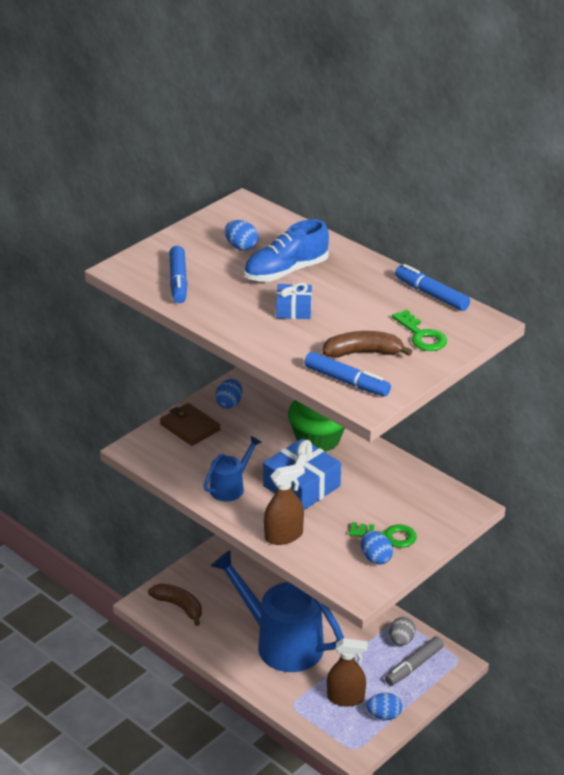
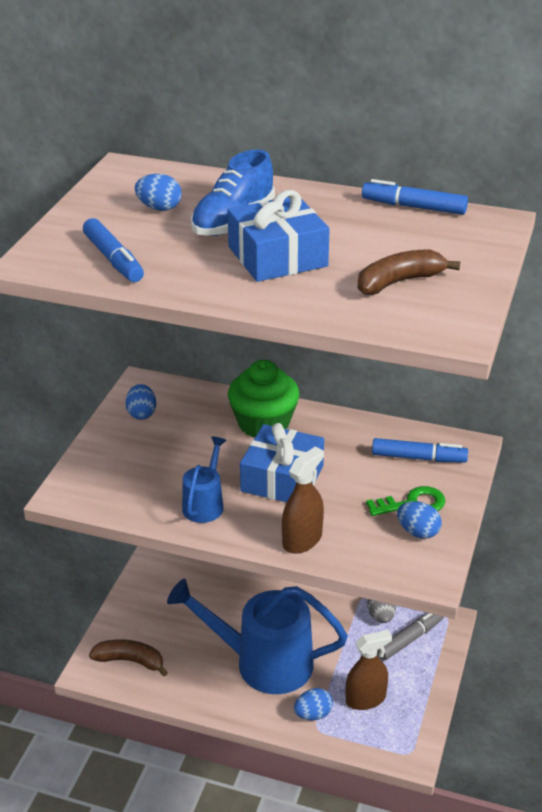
camera: 25 degrees left, 0 degrees up
brown wallet [160,403,220,446] -> none
blue gift [276,283,312,319] -> blue gift [227,190,330,282], size x1.78
blue marker [305,352,391,396] -> blue marker moved to [372,438,468,463]
blue egg [366,693,402,720] -> blue egg moved to [294,688,333,721]
grey marker [385,636,444,686] -> grey marker turned 150 degrees counterclockwise [377,613,444,661]
green key [392,310,447,351] -> none

